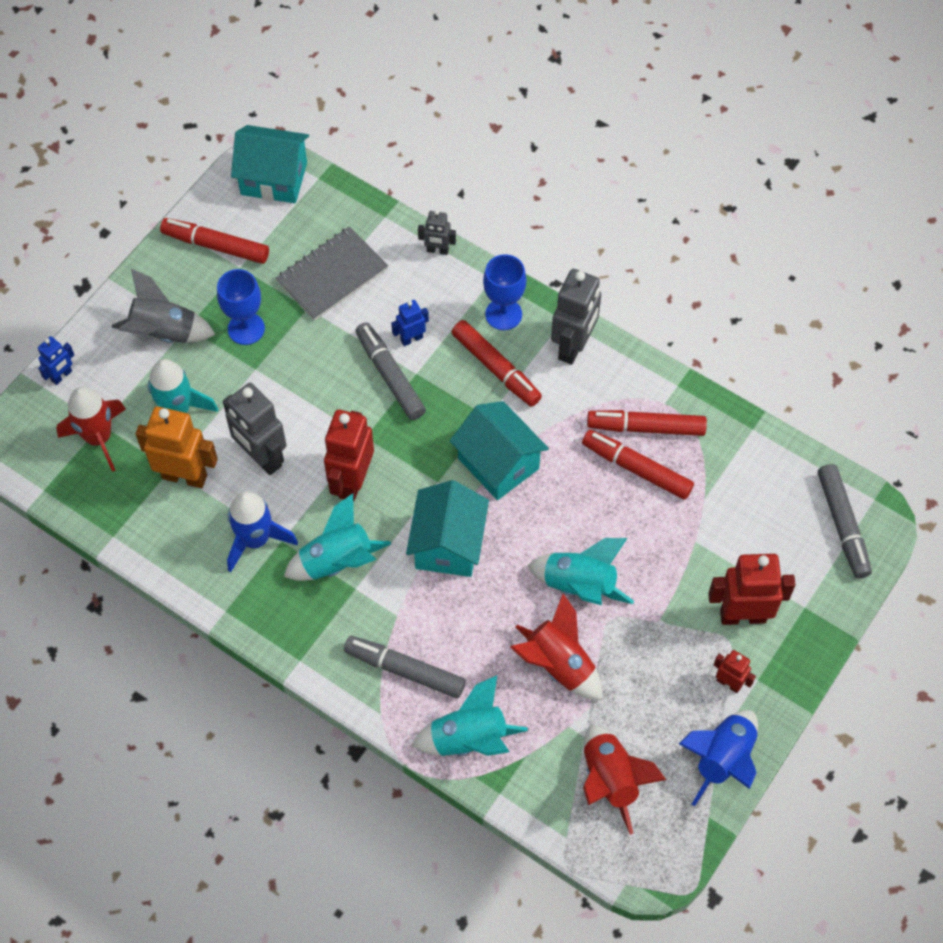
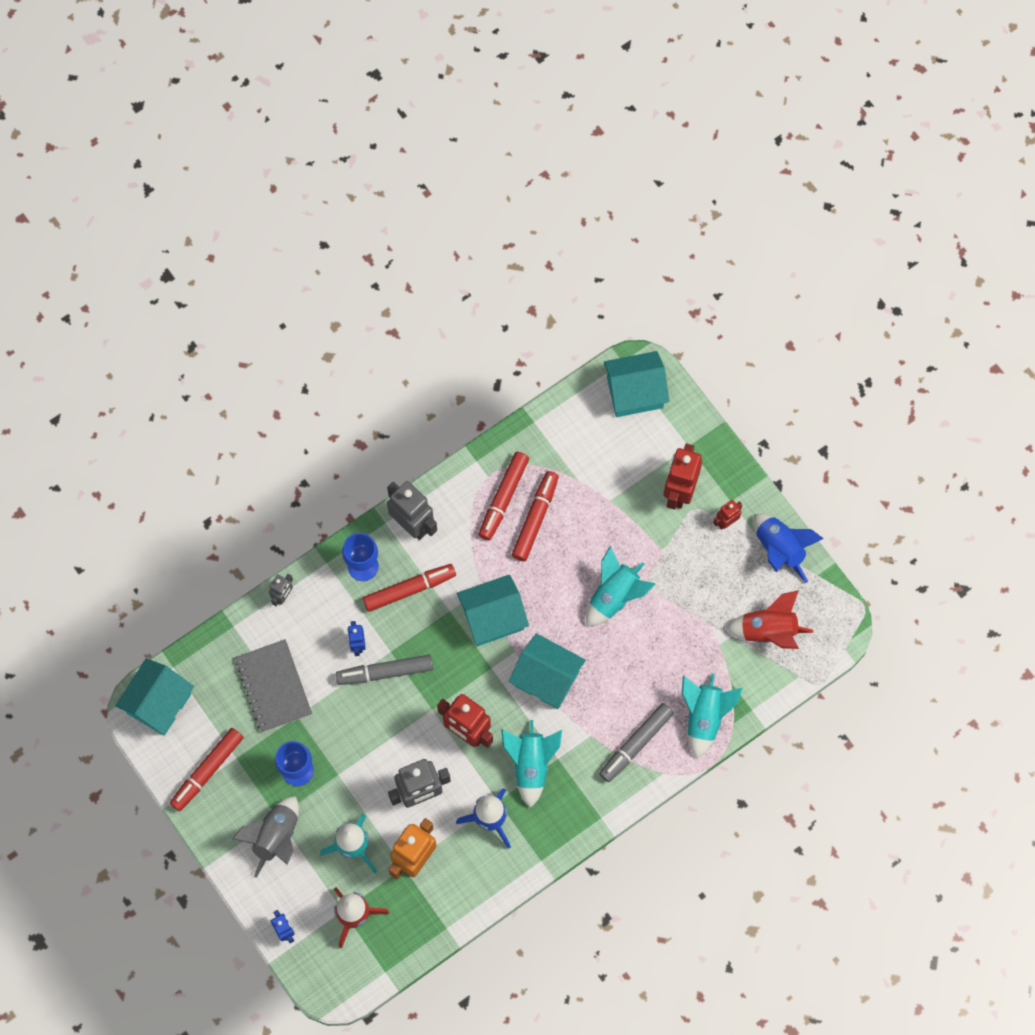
camera: 70 degrees left, 10 degrees up
red rocket [510,594,603,700] -> none
red marker [582,430,694,500] -> red marker turned 150 degrees clockwise [512,471,559,561]
grey marker [818,464,872,579] -> turquoise house [604,351,669,417]

